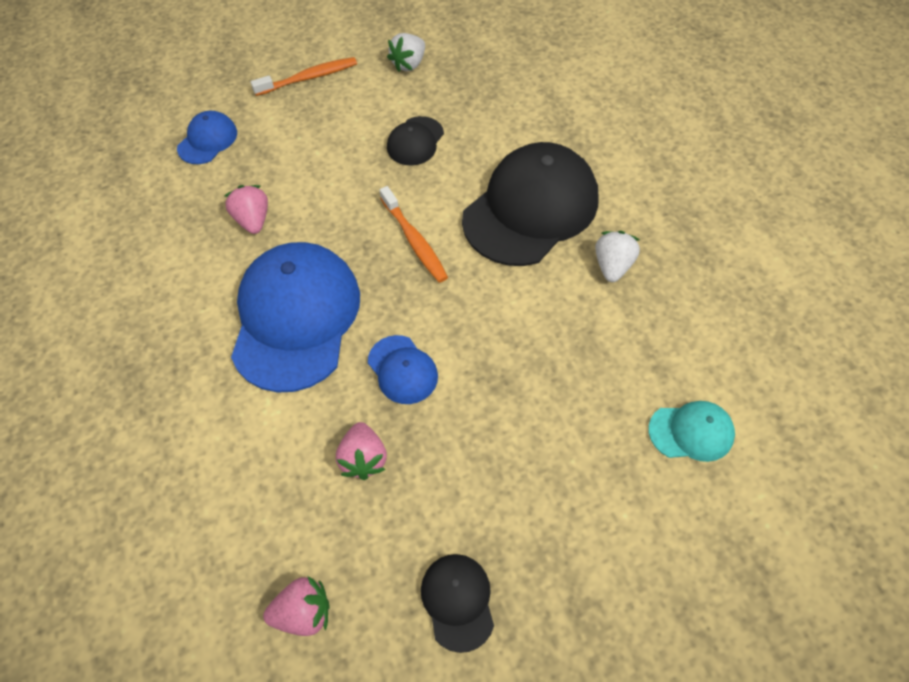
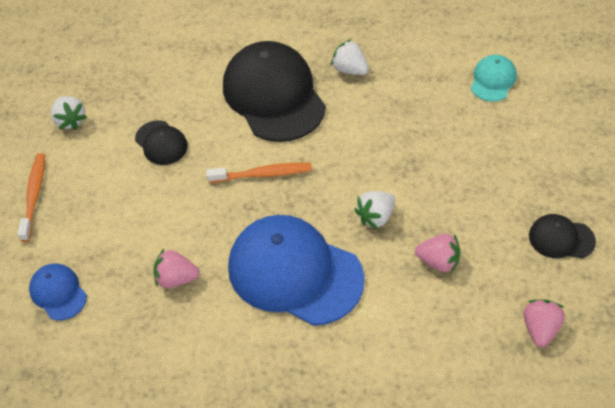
camera: 65 degrees left, 5 degrees down
blue cap [368,335,438,404] -> white strawberry [354,191,395,229]

